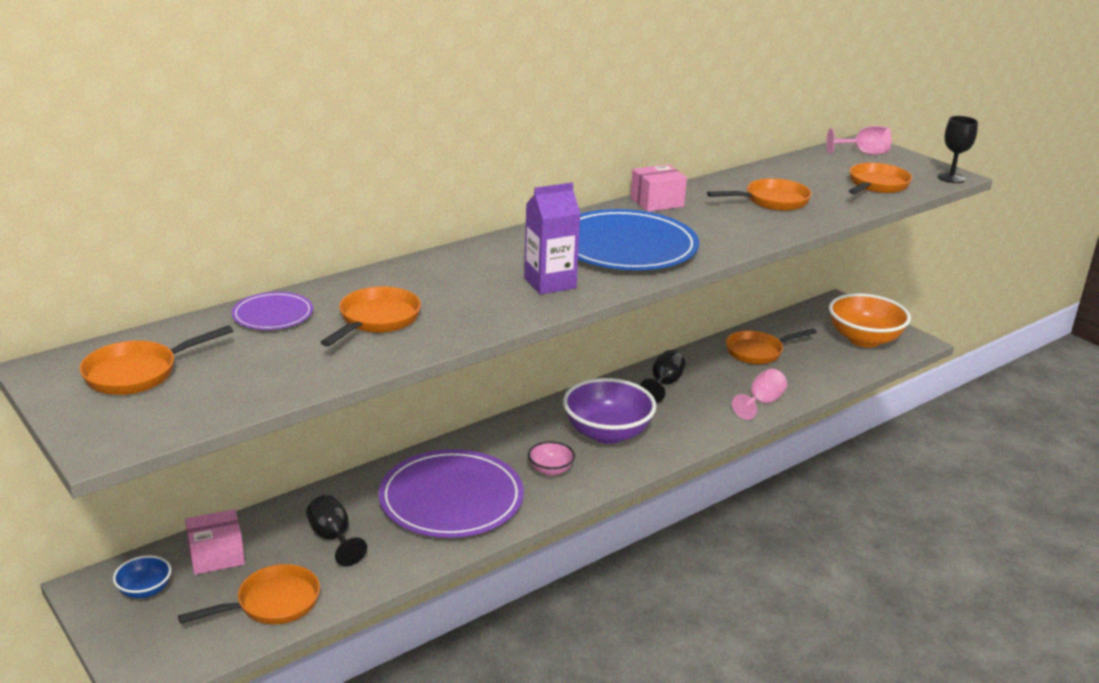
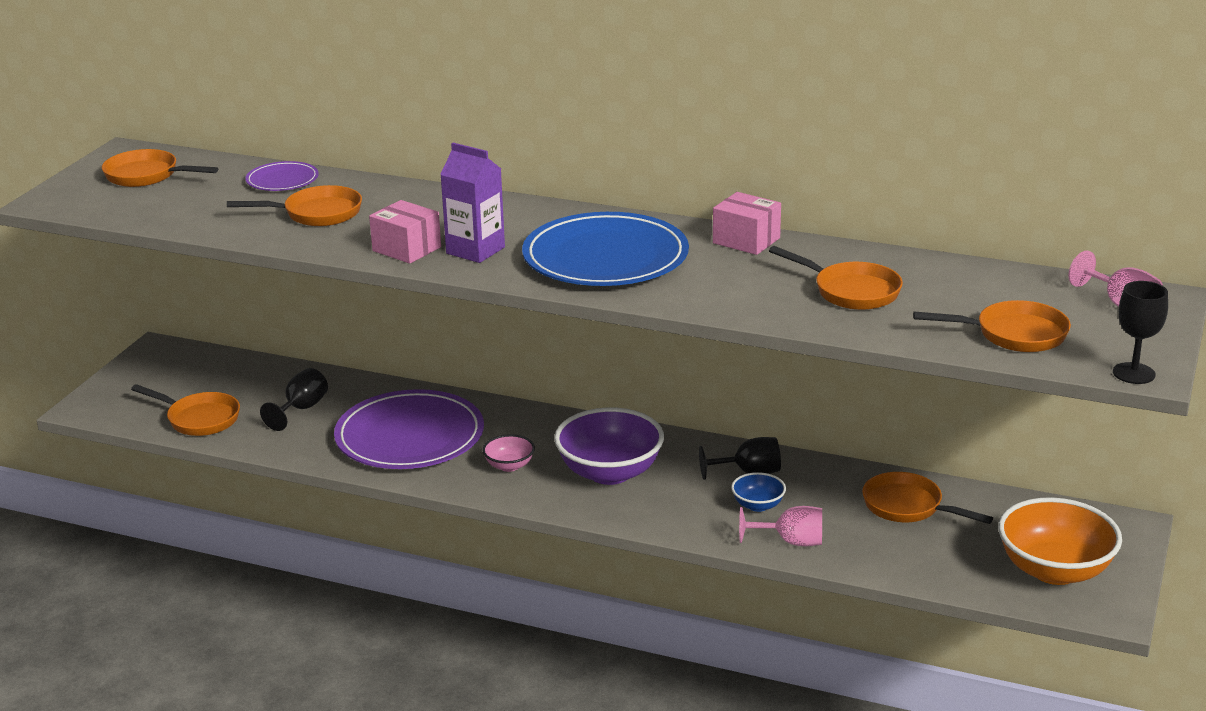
camera: 60 degrees right, 0 degrees up
blue bowl [113,555,171,598] -> blue bowl moved to [731,472,786,512]
pink box [185,509,245,575] -> pink box moved to [369,200,441,264]

